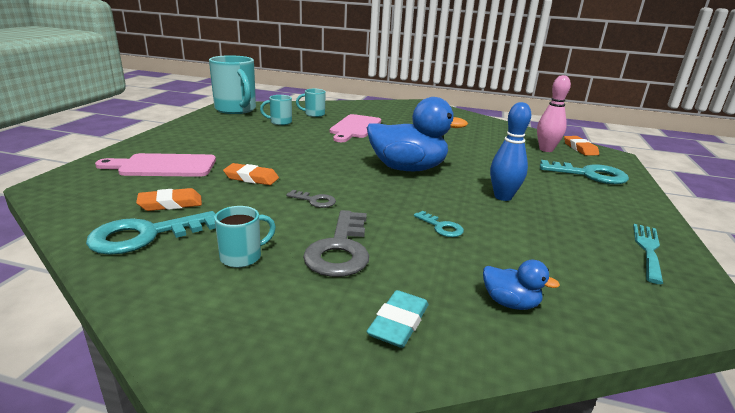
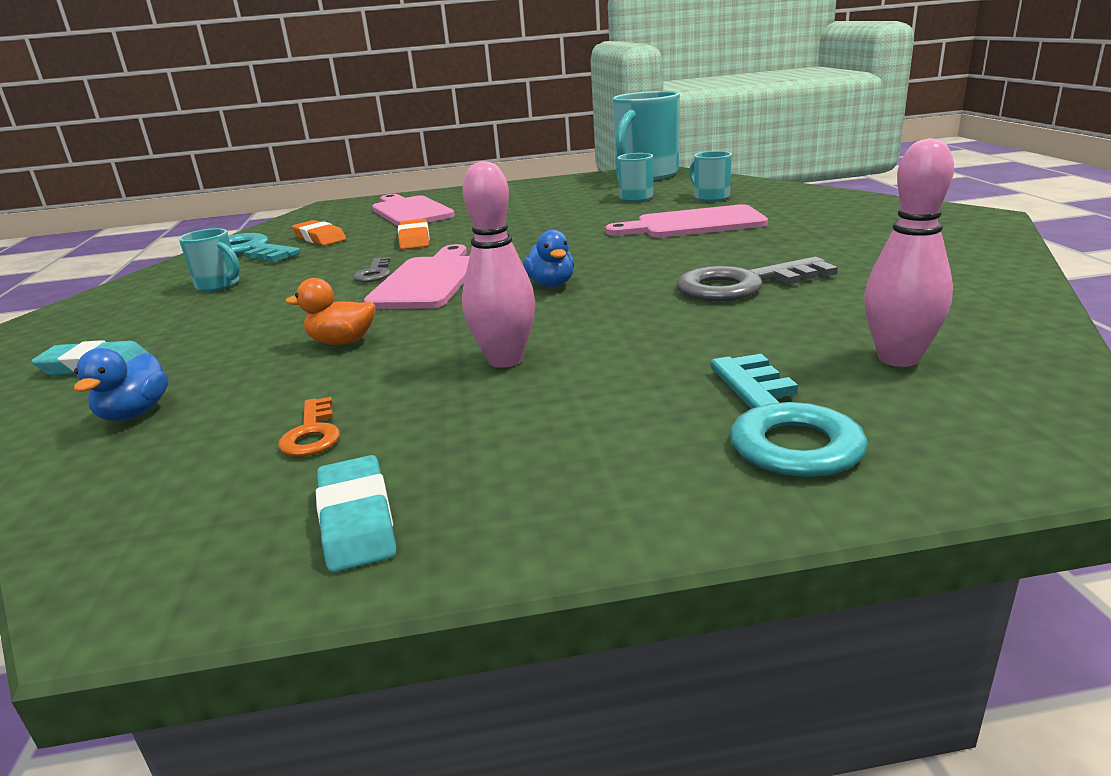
camera: 70 degrees right, 0 degrees up
grey key [303,210,369,277] -> grey key moved to [677,257,838,301]
blue duck [367,97,468,171] -> blue duck [523,230,574,287], size x0.44
turquoise key [414,211,464,237] -> orange duck [285,278,375,345]
blue bowling pin [490,102,531,201] -> pink bowling pin [462,161,535,368]
orange eraser [564,136,599,156] -> none
turquoise fork [633,224,663,284] -> turquoise eraser [316,455,397,572]
none -> orange key [278,397,340,457]
none -> pink cutting board [364,244,470,309]

